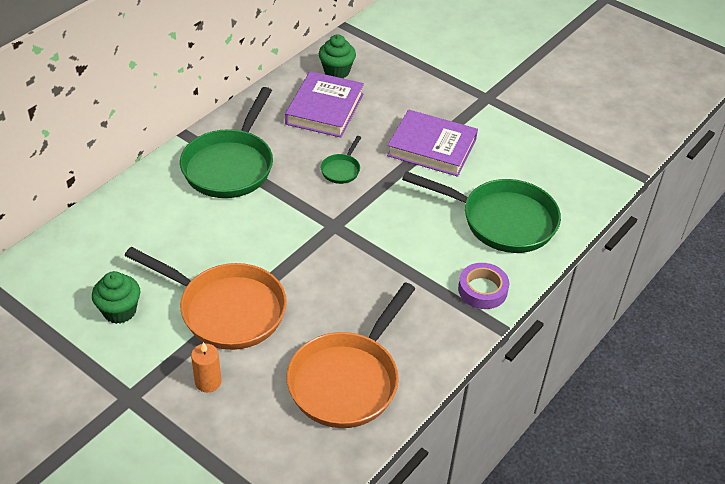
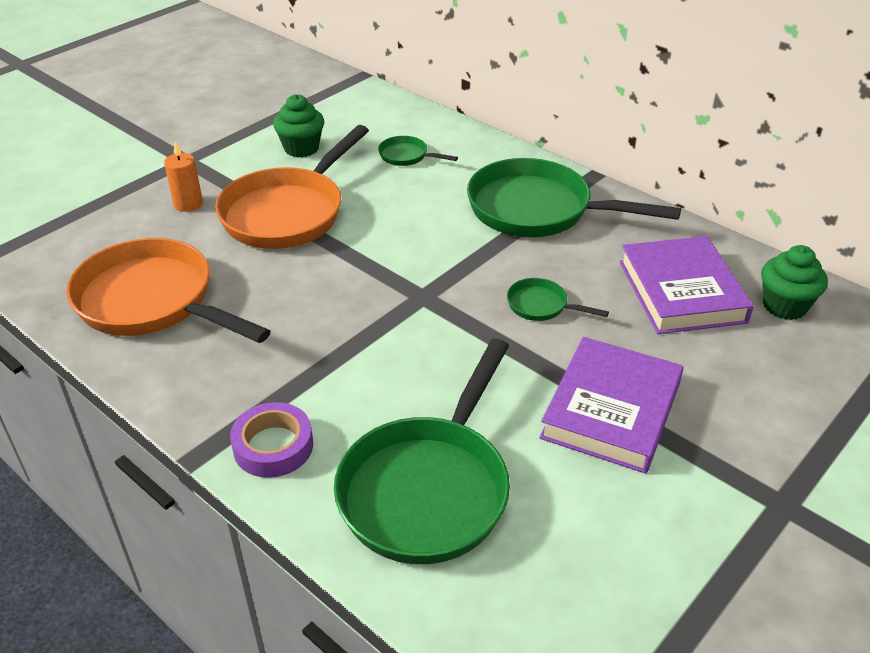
camera: 95 degrees right, 5 degrees down
purple book [285,71,364,138] -> purple book turned 60 degrees clockwise [619,236,754,334]
none -> green pan [378,136,458,166]

